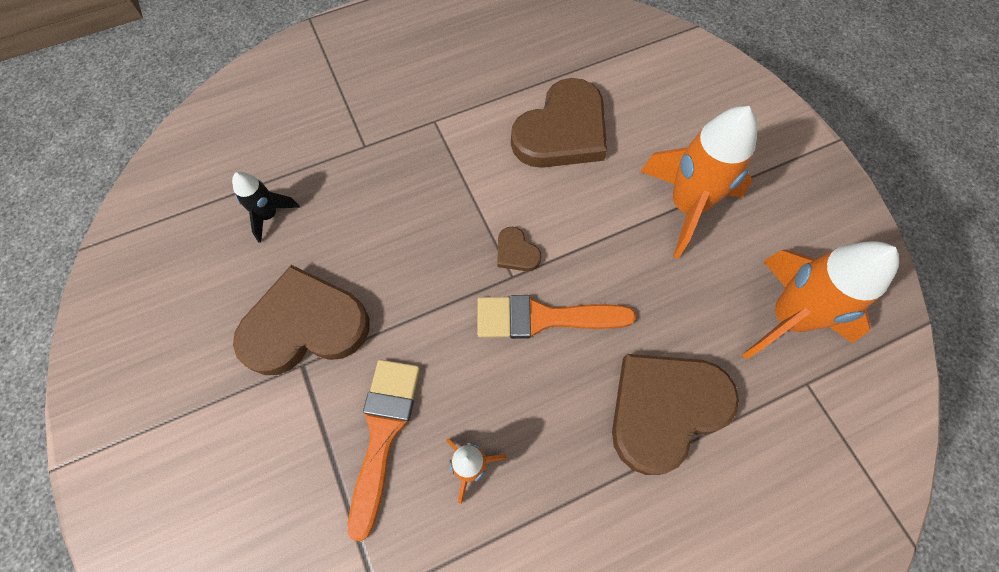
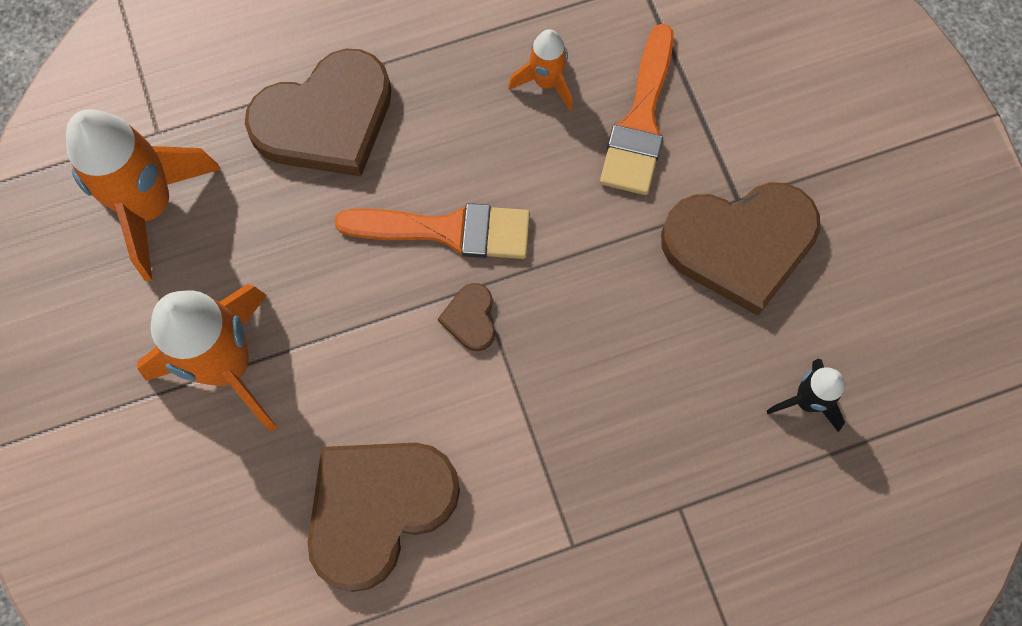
camera: 175 degrees left, 5 degrees up
brown heart [497,227,541,271] -> brown heart turned 150 degrees counterclockwise [438,283,495,351]

